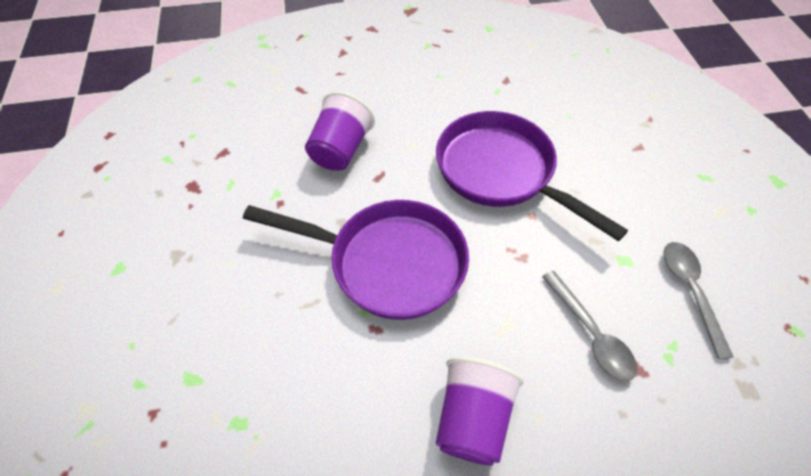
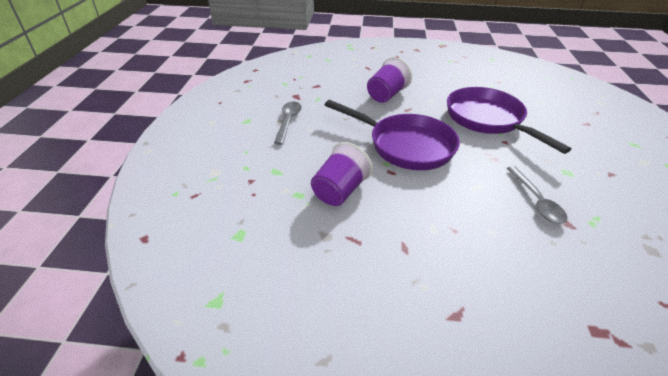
camera: 15 degrees right, 15 degrees down
purple cup [436,357,524,466] -> purple cup moved to [311,142,373,206]
grey spoon [663,242,733,360] -> grey spoon moved to [274,102,302,145]

